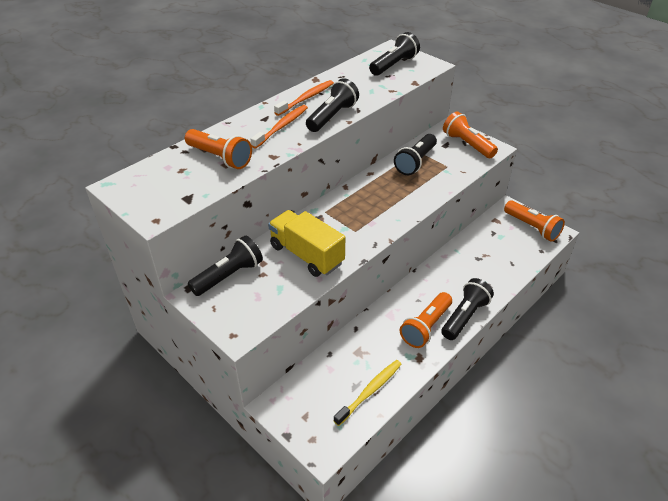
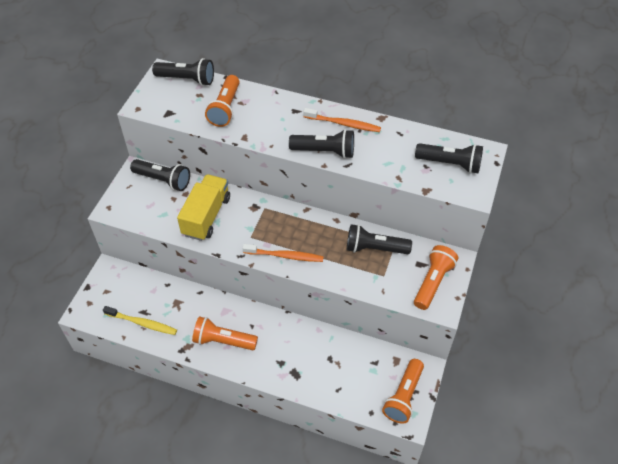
camera: 65 degrees right, 10 degrees up
orange toothbrush [251,105,308,149] -> orange toothbrush moved to [242,244,324,262]
black flashlight [441,278,494,340] -> black flashlight moved to [152,58,214,86]

